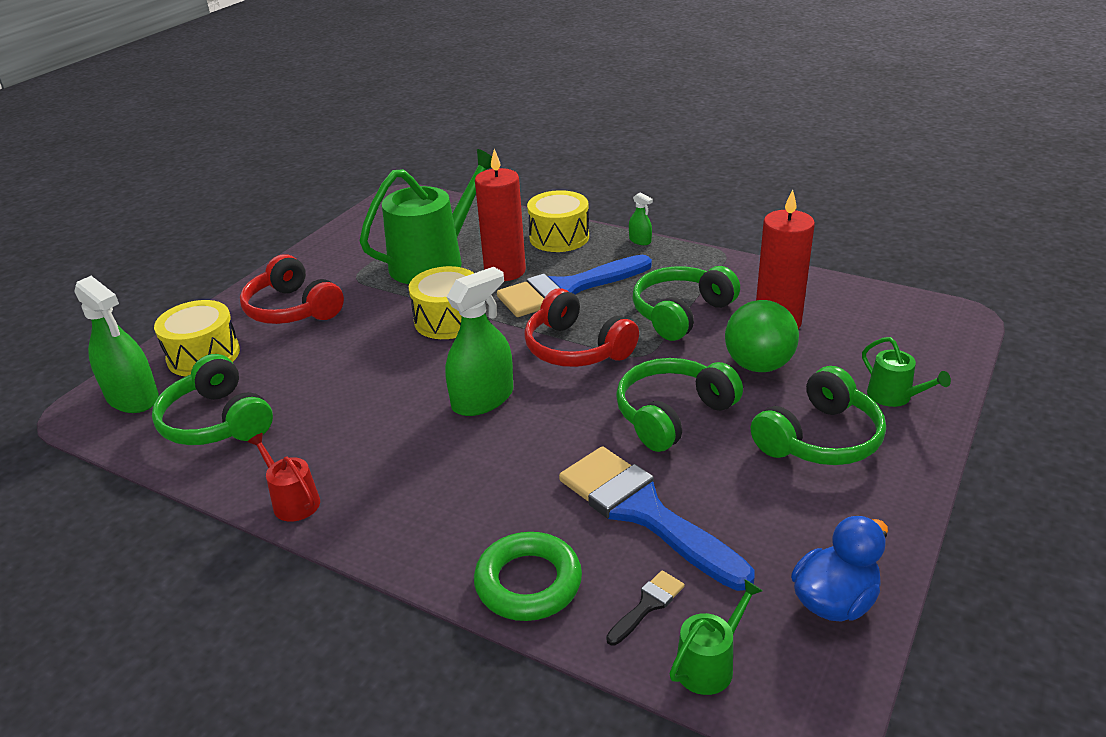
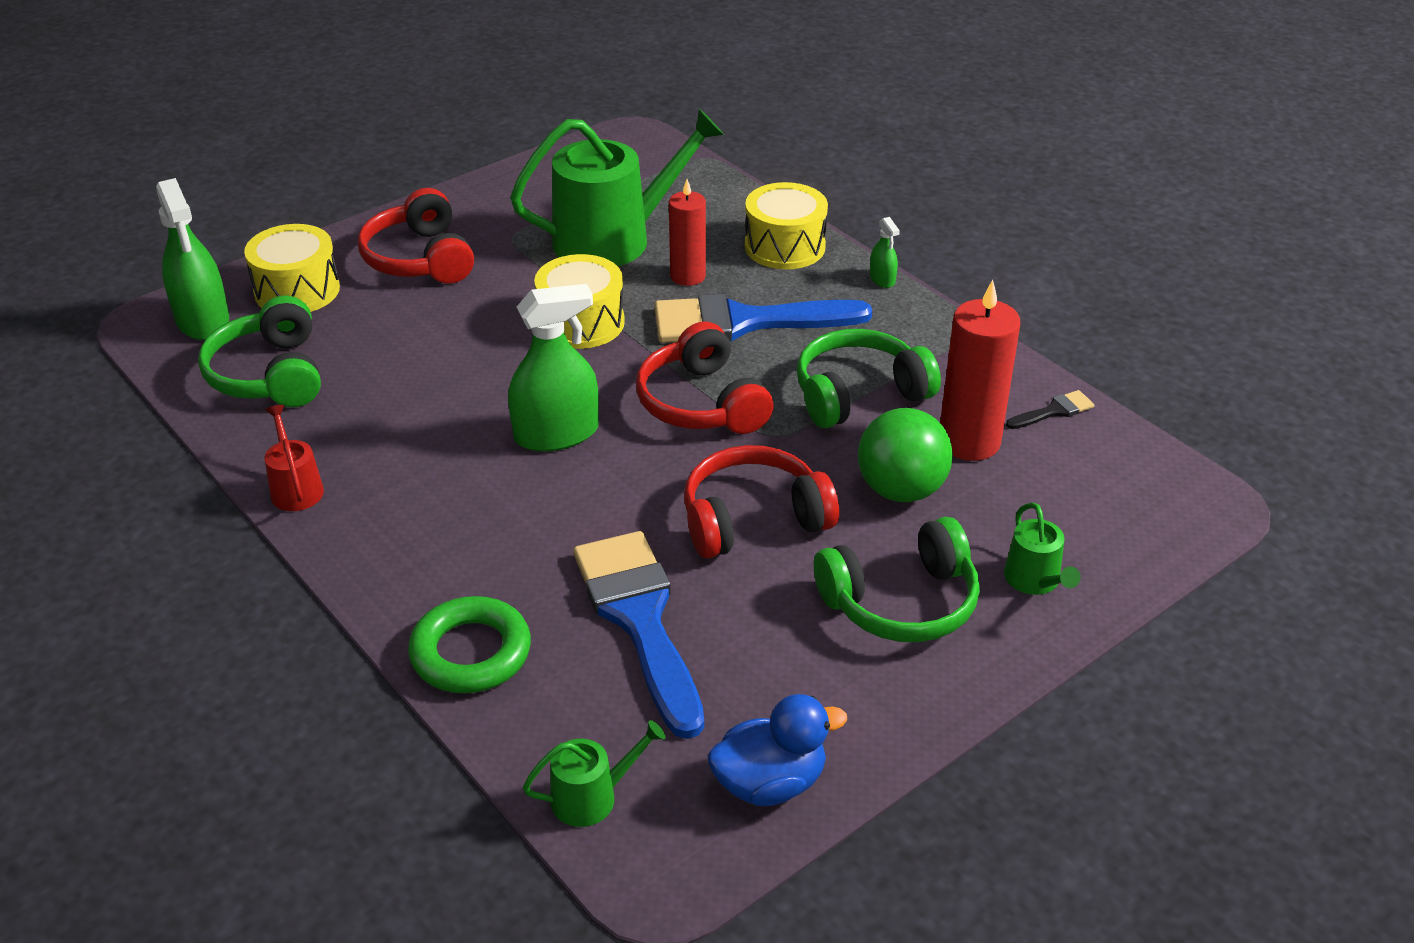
camera: 20 degrees right, 5 degrees up
red candle [475,149,526,281] -> red candle [669,179,706,286], size x0.66
black brush [606,570,685,645] -> black brush moved to [1006,390,1094,429]
green headphones [616,358,743,452] -> red headphones [684,445,839,559]

